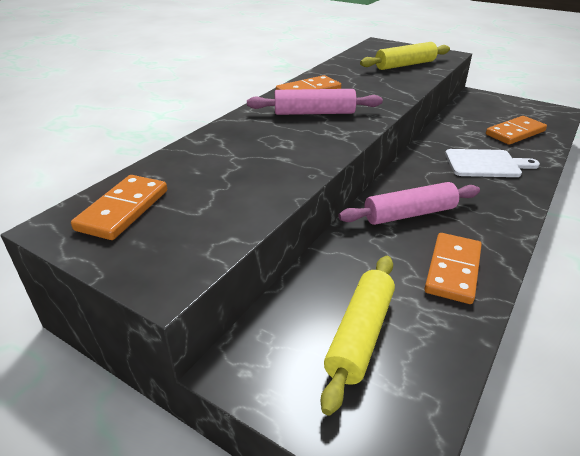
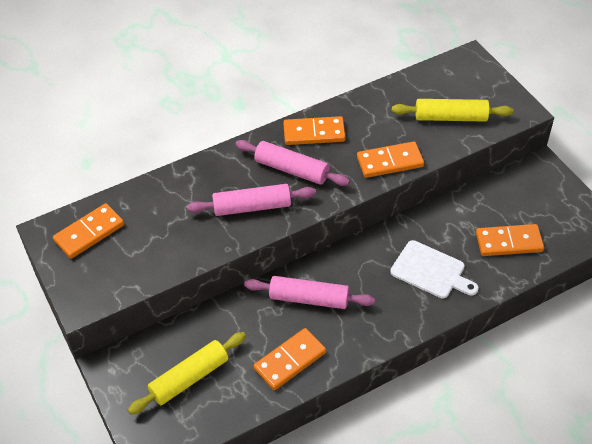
camera: 30 degrees right, 15 degrees up
none -> pink rolling pin [187,184,316,216]
none -> orange domino [357,141,424,178]

